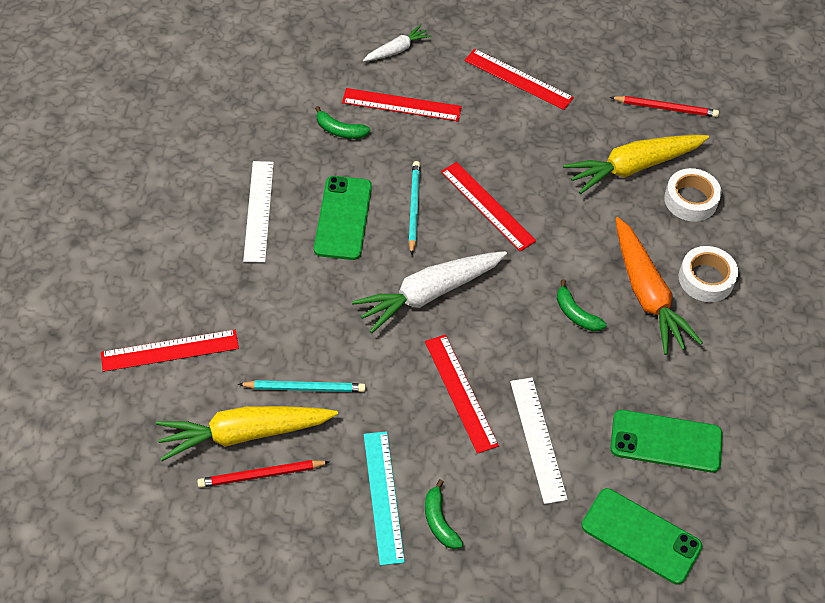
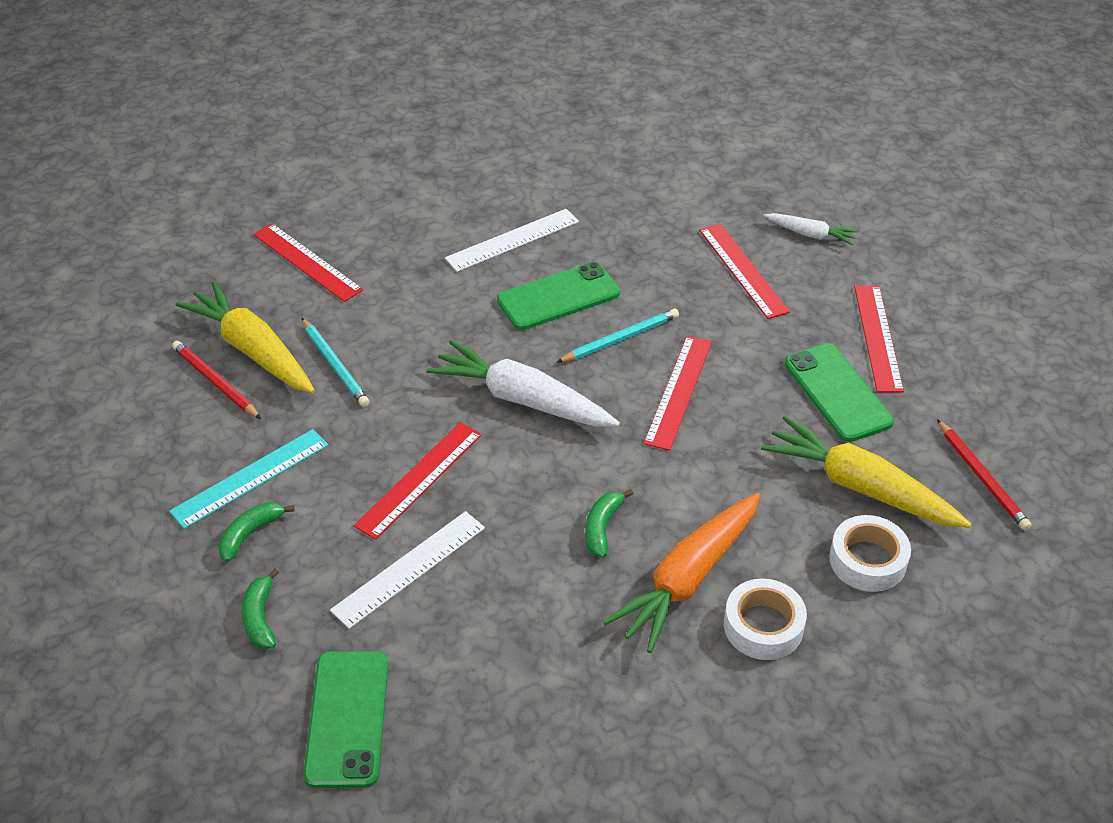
camera: 60 degrees right, 10 degrees down
green banana [315,106,370,139] -> green banana moved to [242,569,279,649]
green phone [610,410,723,473] -> green phone moved to [784,343,894,442]

